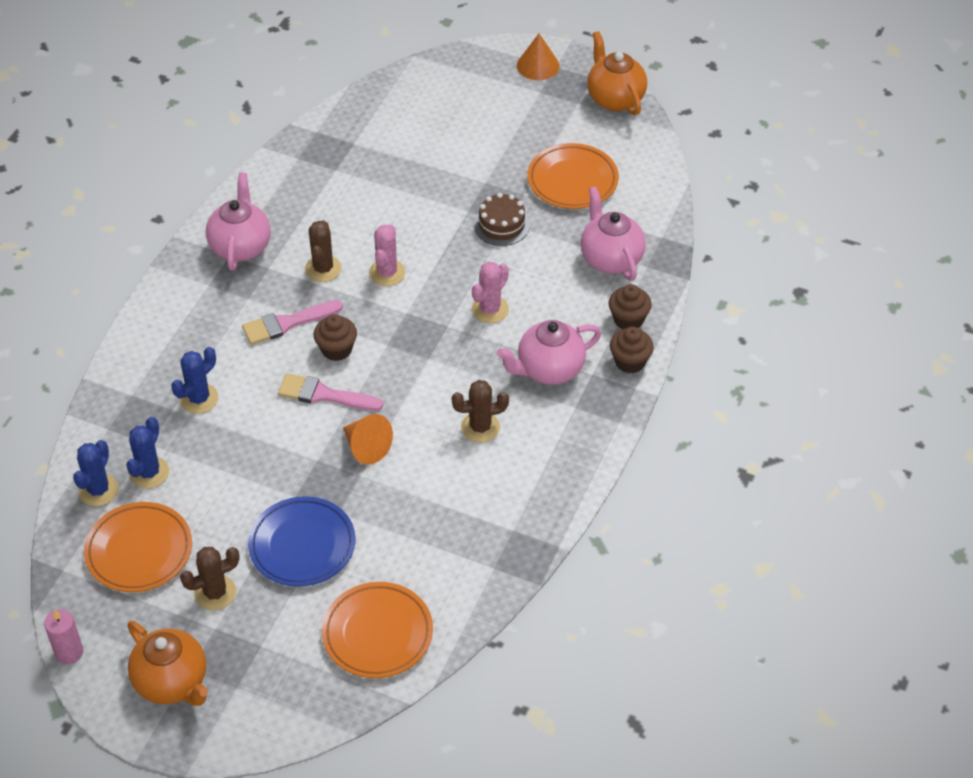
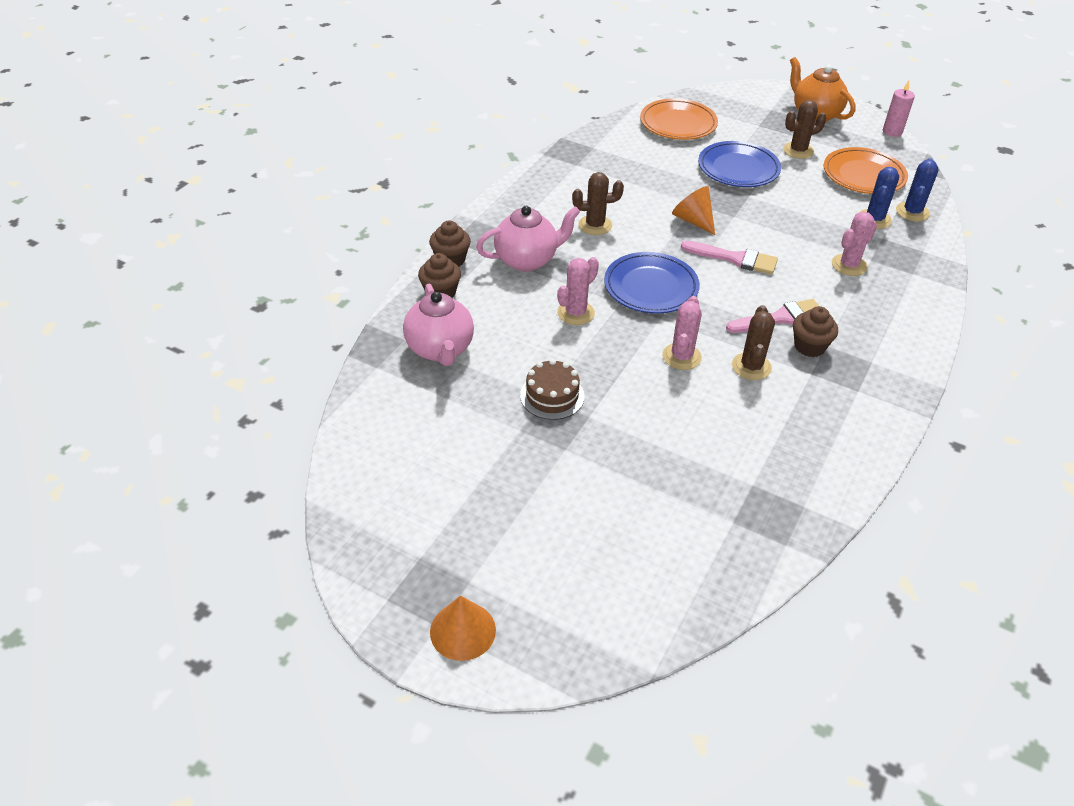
camera: 175 degrees left, 5 degrees down
blue cactus [171,347,218,414] -> pink cactus [832,212,877,276]
pink teapot [206,173,271,271] -> none
brown cupcake [313,314,357,361] -> brown cupcake moved to [793,306,838,357]
orange plate [527,143,619,209] -> none
orange teapot [587,31,647,115] -> none
none -> blue plate [604,252,700,314]

